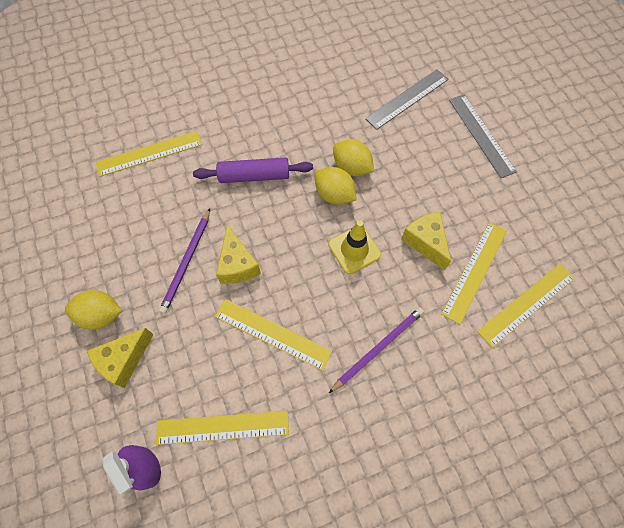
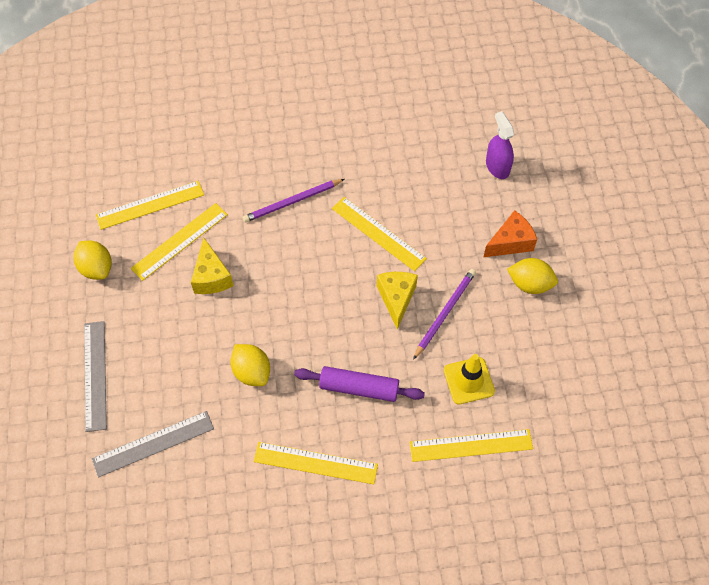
camera: 165 degrees left, 5 degrees down
yellow cheese [87,328,154,388] -> orange cheese [484,210,537,257]
yellow ruler [156,411,289,445] -> yellow ruler moved to [253,442,378,484]
yellow lemon [315,167,357,205] -> yellow lemon moved to [73,241,112,280]
yellow traffic cone [328,220,381,274] -> yellow traffic cone moved to [444,354,495,404]

